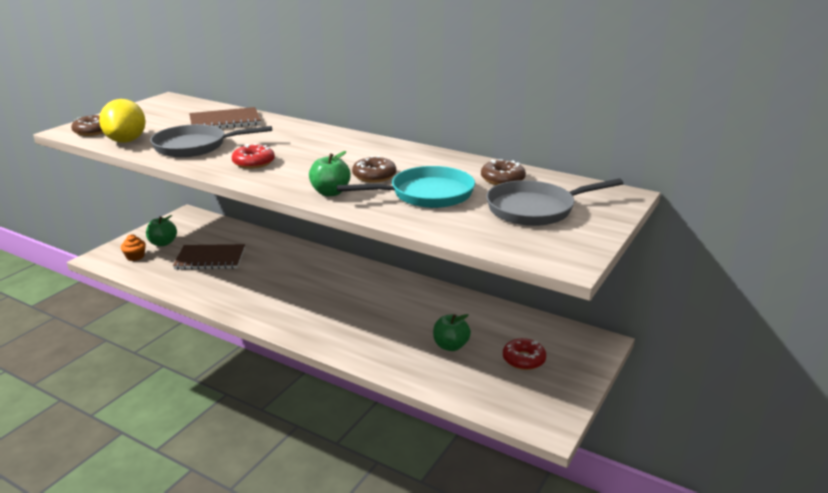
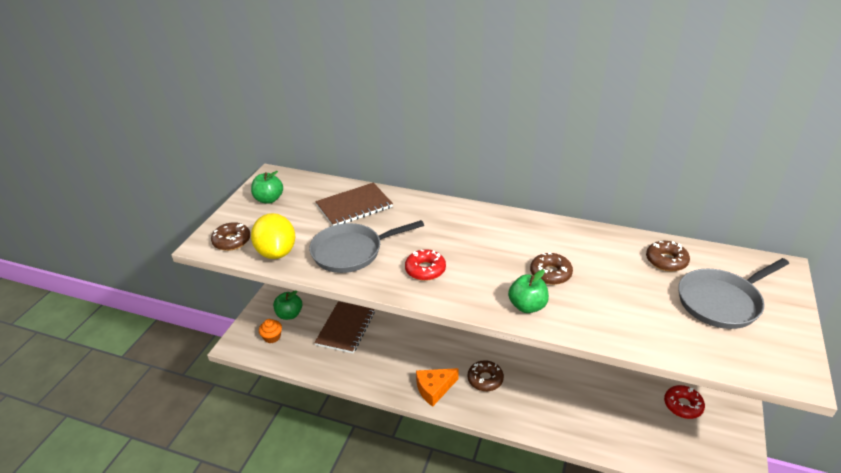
camera: 10 degrees left, 10 degrees up
brown notebook [173,244,245,270] -> brown notebook turned 60 degrees counterclockwise [314,301,375,353]
turquoise pan [337,166,475,208] -> none
green apple [433,314,471,351] -> green apple moved to [251,171,283,203]
none -> orange cheese [416,368,459,407]
none -> brown donut [468,360,504,391]

